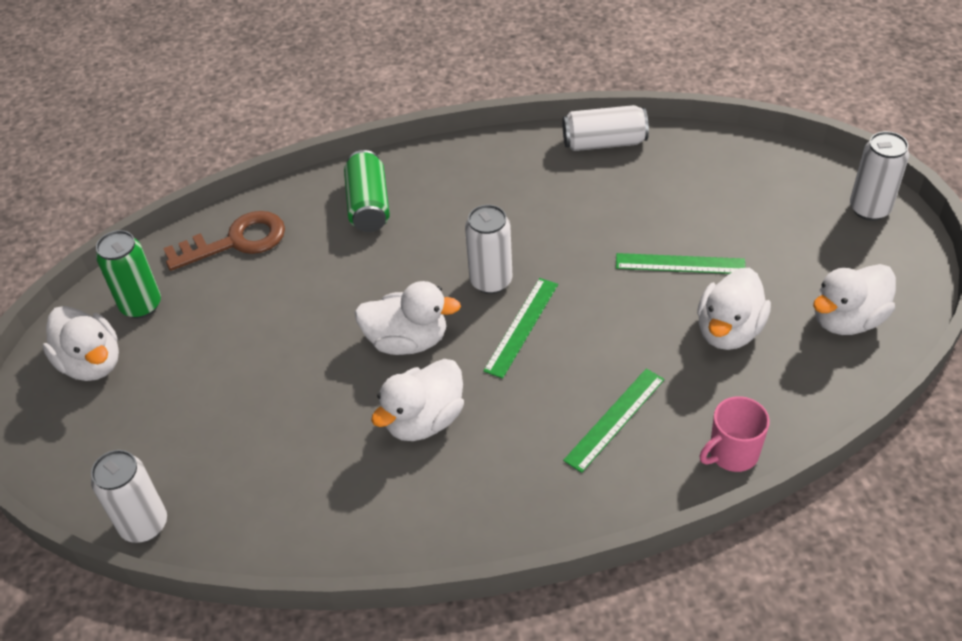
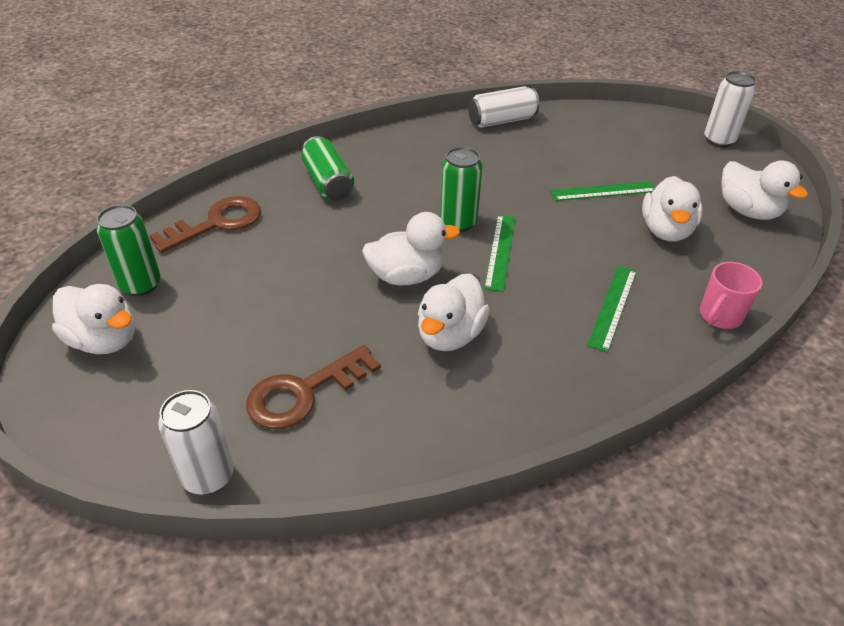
camera: 20 degrees left, 5 degrees down
white can [465,205,512,294] -> green can [440,147,482,232]
white duck [813,264,896,335] -> white duck turned 75 degrees counterclockwise [721,160,808,220]
none -> brown key [246,345,381,429]

